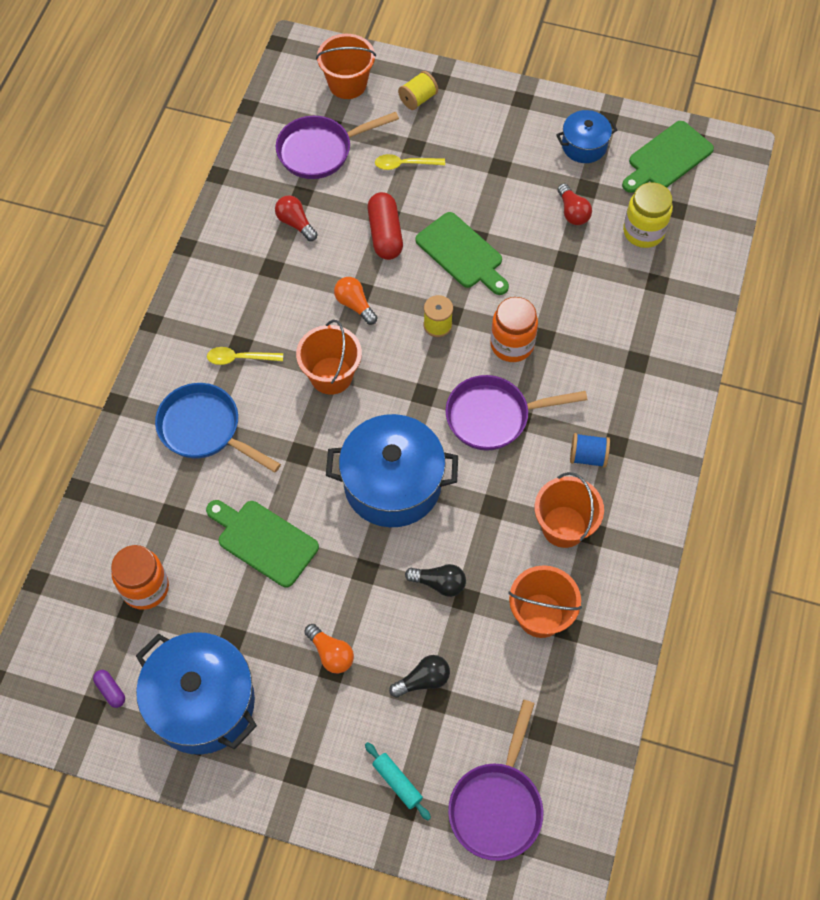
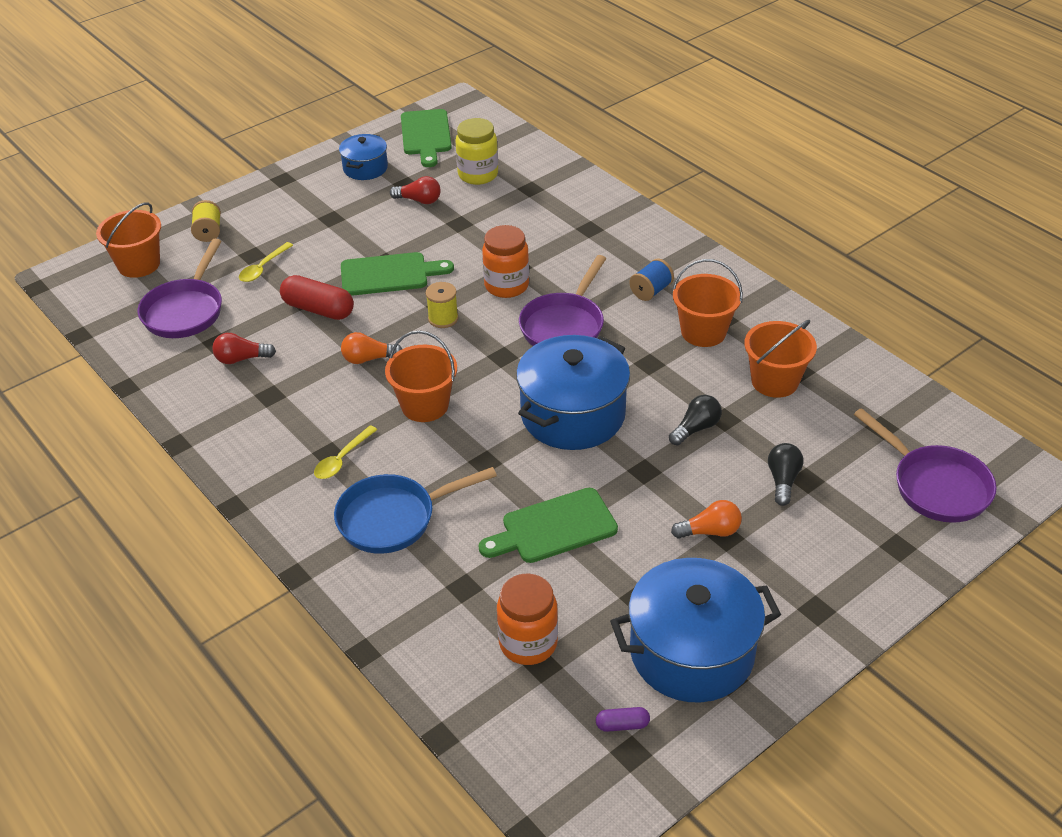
camera: 55 degrees left, 20 degrees down
turquoise rolling pin [365,742,431,820] -> none

